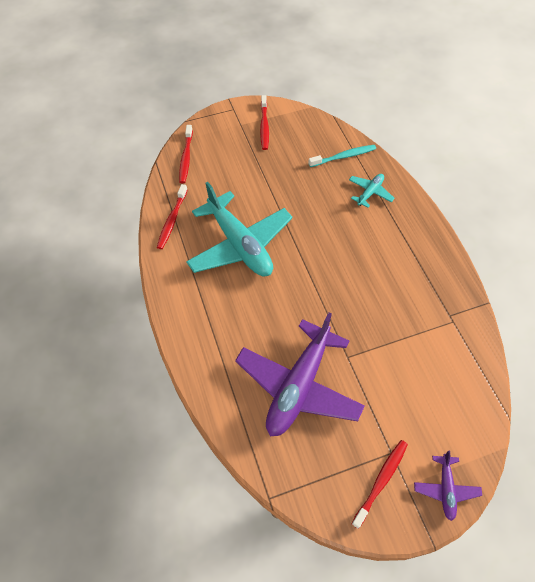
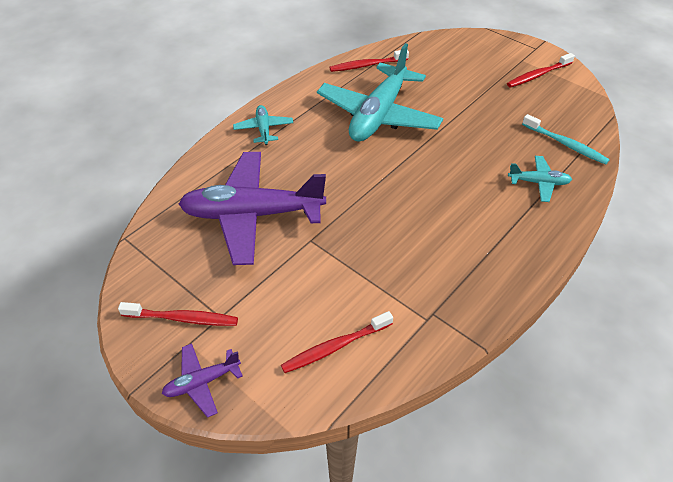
camera: 60 degrees right, 10 degrees down
red toothbrush [179,125,193,183] -> red toothbrush moved to [281,311,393,373]
none -> turquoise plane [233,105,293,145]

